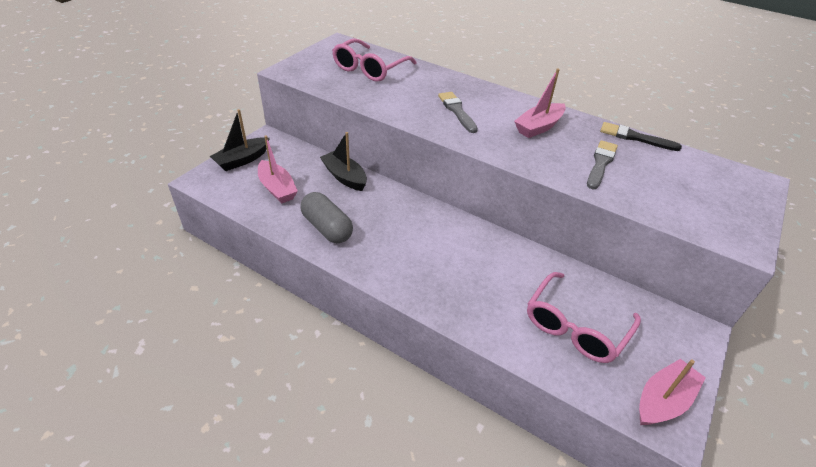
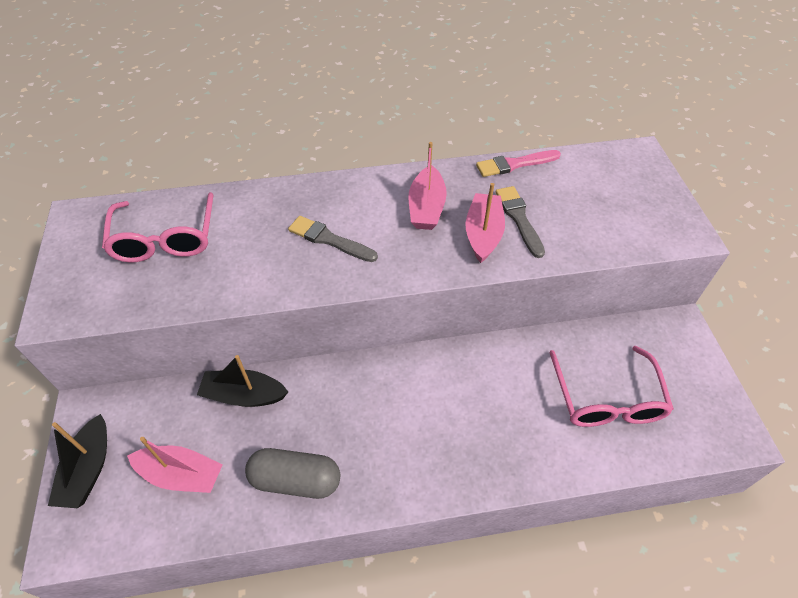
camera: 40 degrees left, 10 degrees up
black brush [600,122,682,151] -> pink brush [476,150,561,177]
pink boat [639,359,706,425] -> pink boat moved to [466,183,505,263]

